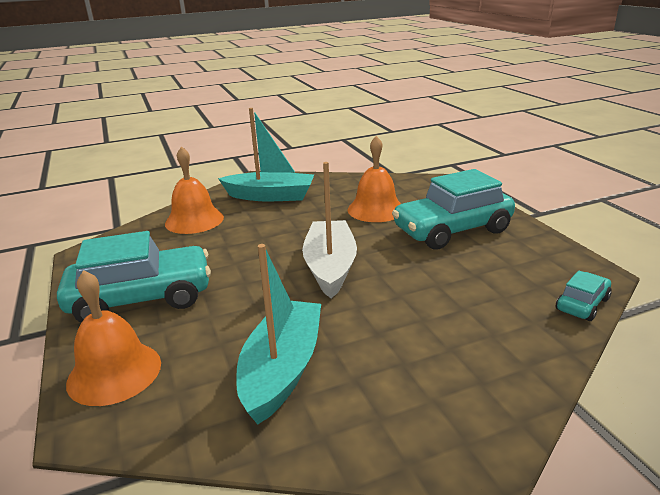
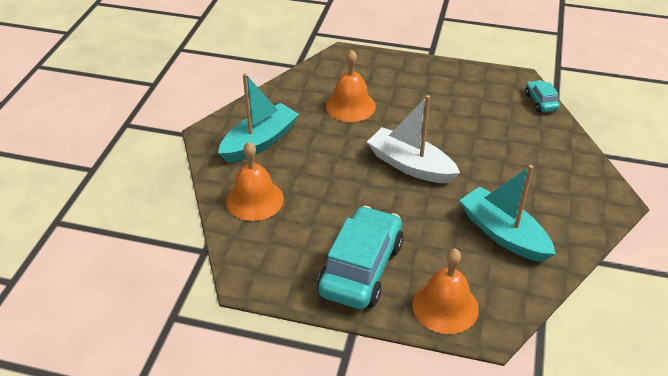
camera: 55 degrees left, 15 degrees up
turquoise car [392,169,515,250] -> none

